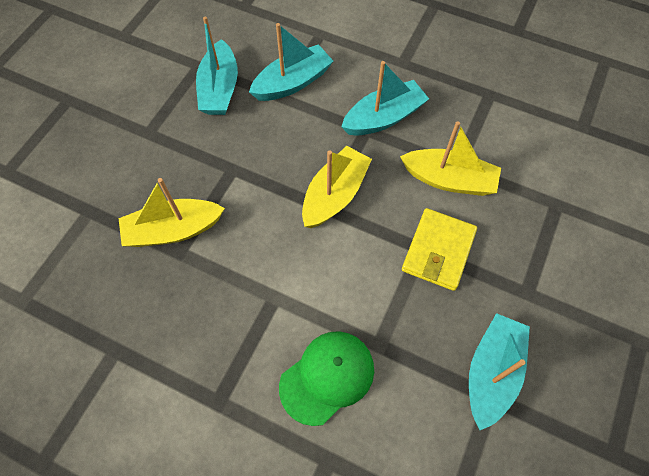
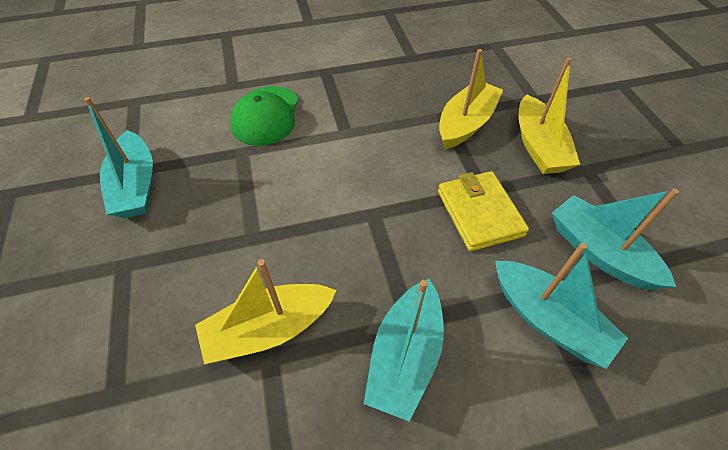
camera: 140 degrees right, 10 degrees down
turquoise boat [249,23,333,101] -> turquoise boat turned 60 degrees counterclockwise [495,243,628,369]
yellow boat [302,146,372,228] -> yellow boat moved to [519,57,580,174]
yellow wallet [402,208,477,291] -> yellow wallet moved to [438,171,529,251]

